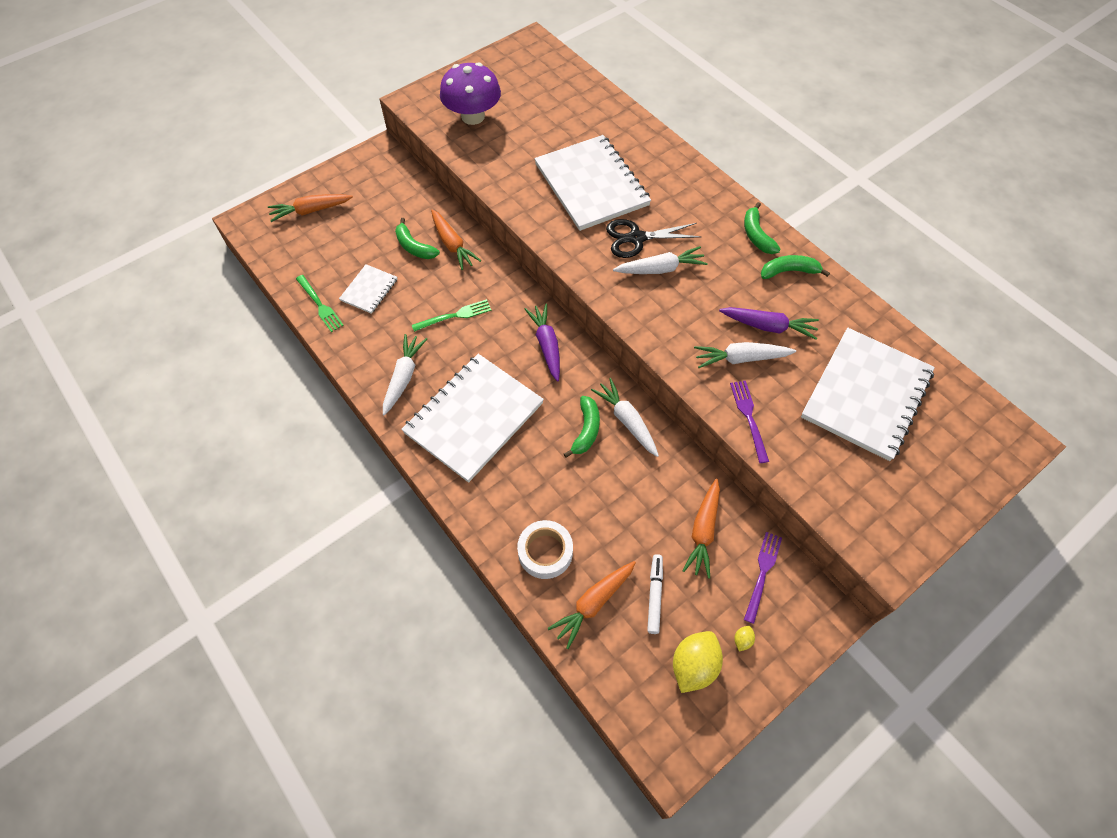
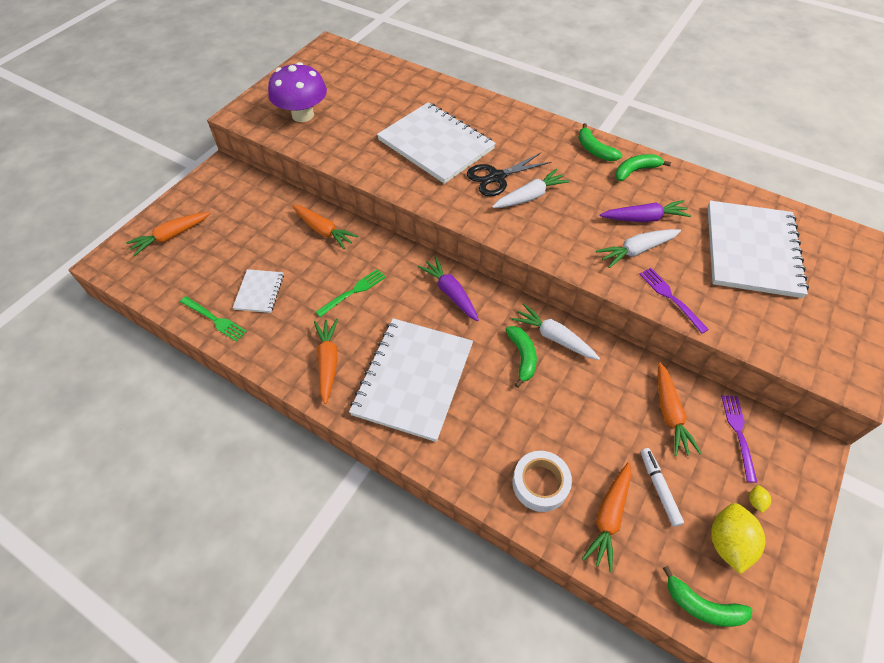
camera: 20 degrees left, 5 degrees down
white carrot [383,334,427,415] -> orange carrot [314,319,338,404]
green banana [395,218,440,259] -> green banana moved to [663,566,752,627]

